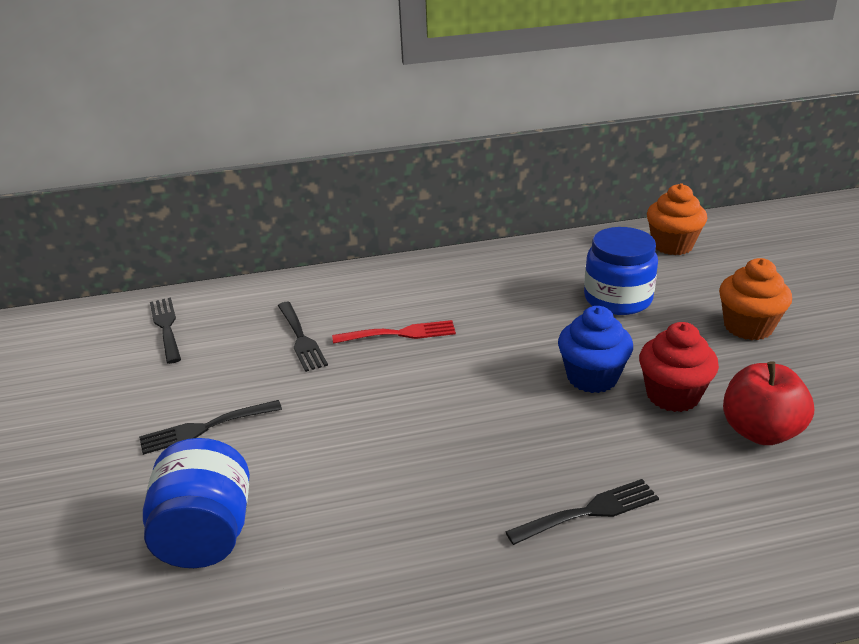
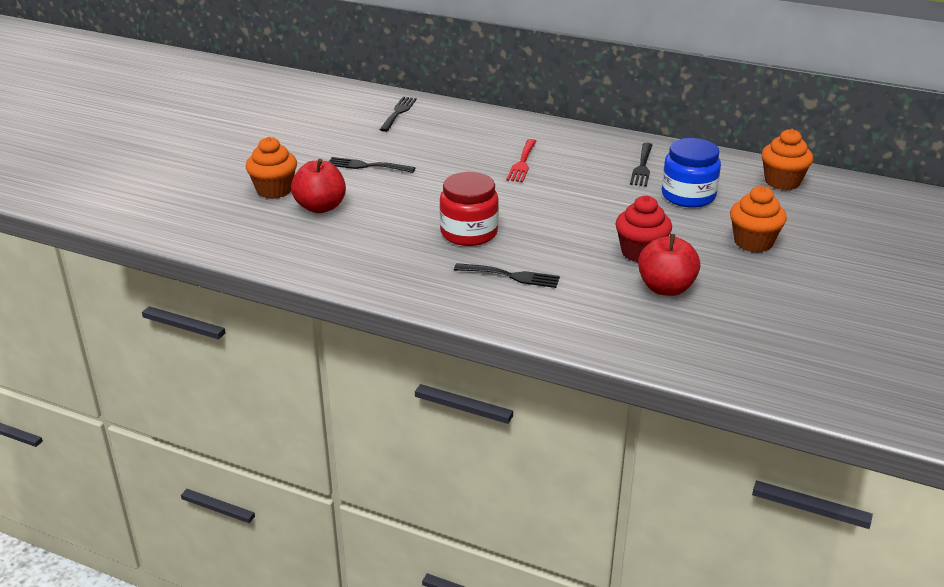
camera: 35 degrees right, 0 degrees up
blue jar [143,438,250,568] -> red apple [291,159,346,213]
black fork [278,302,328,372] -> black fork moved to [630,143,652,187]
red fork [332,320,456,344] -> red fork turned 75 degrees clockwise [506,139,536,182]
blue cupcake [558,306,633,393] -> none
none -> orange cupcake [246,137,297,199]
none -> red jar [440,172,499,246]

